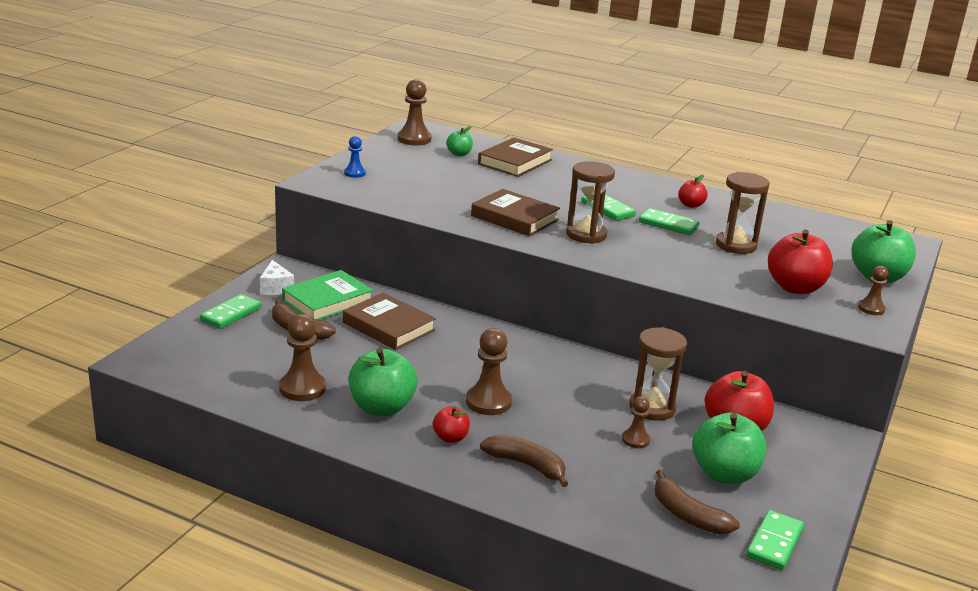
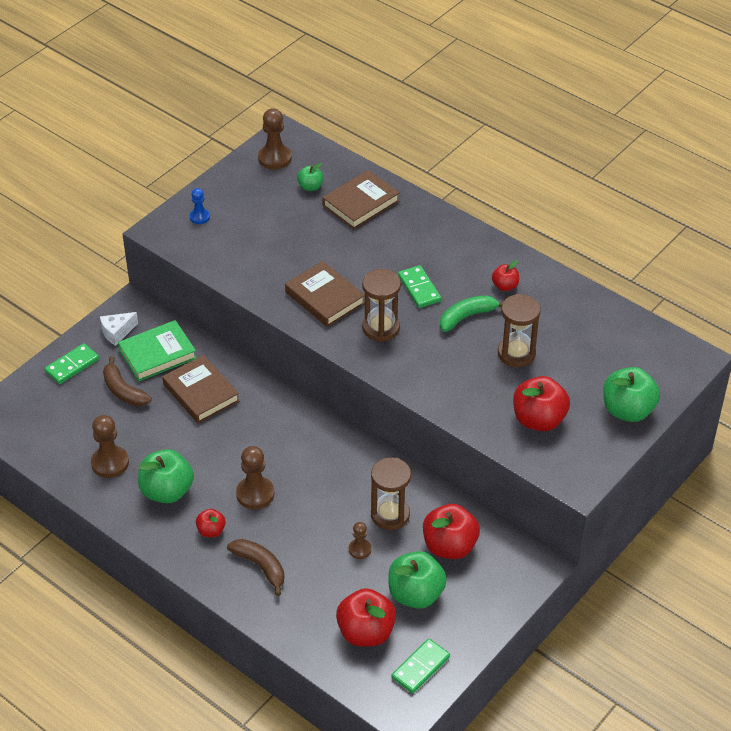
camera: 15 degrees right, 20 degrees up
white cheese [260,260,294,295] -> white cheese turned 60 degrees clockwise [100,312,138,346]
green domino [639,208,700,235] -> green banana [440,295,503,332]
brown banana [655,470,740,534] -> red apple [336,588,396,647]
brown pawn [858,266,889,315] -> none

